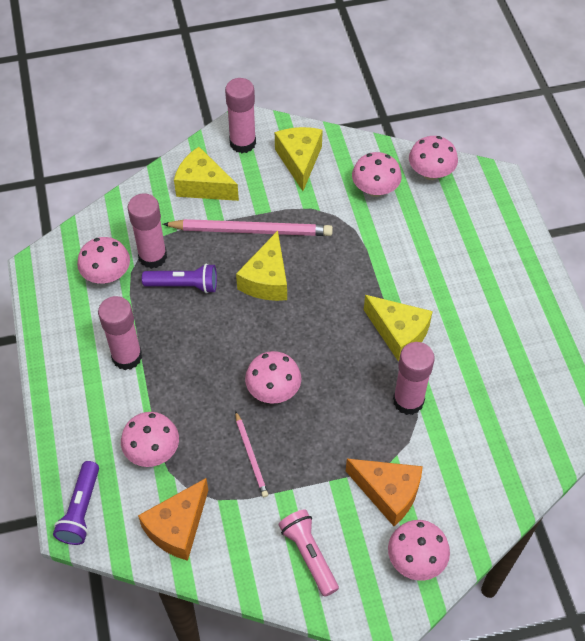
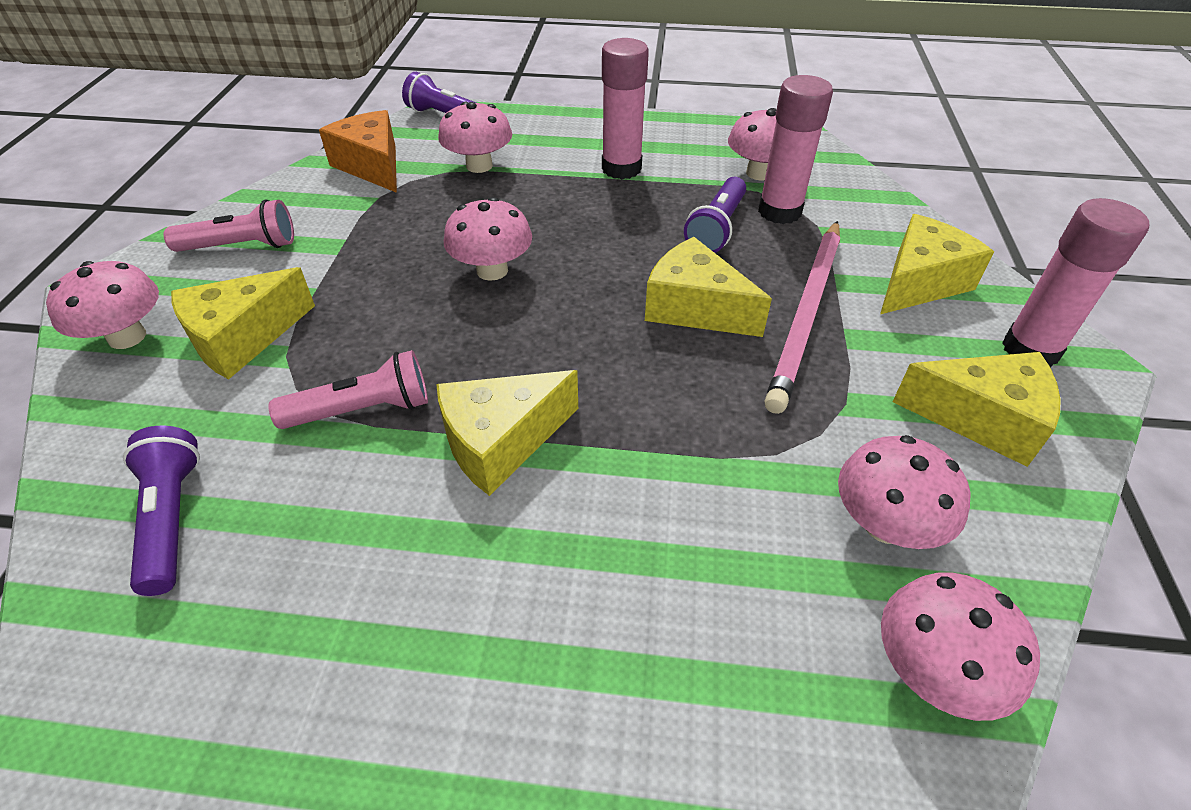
camera: 110 degrees right, 10 degrees down
pink pencil [235,411,268,497] -> none
orange cheese [346,459,423,526] -> yellow cheese [171,267,315,379]
pink glue stick [393,342,435,415] -> pink flashlight [268,350,428,429]
none -> purple flashlight [123,426,200,596]

